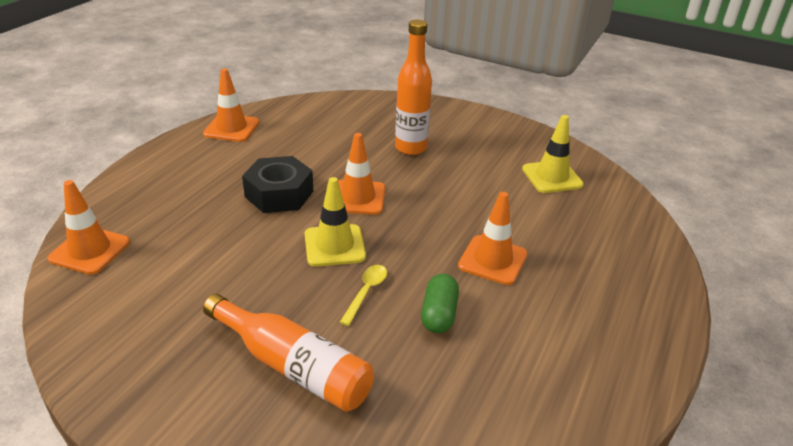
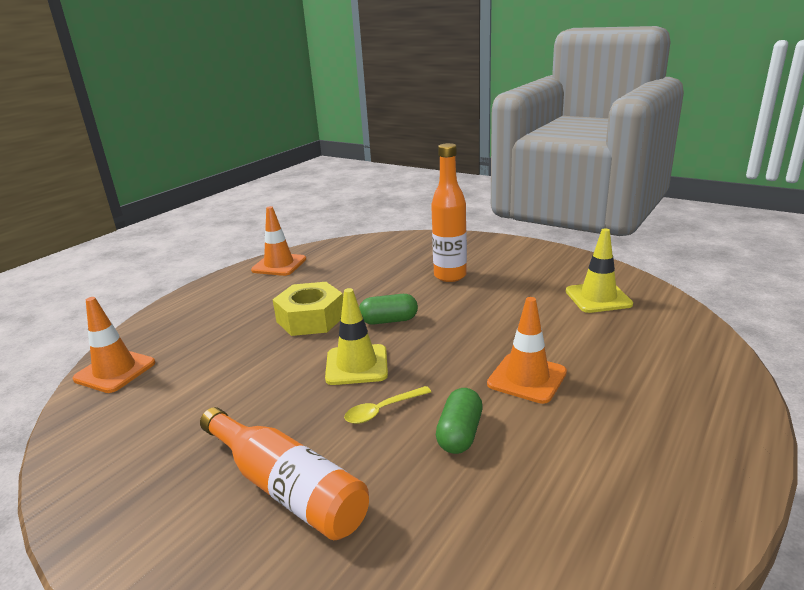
camera: 10 degrees right, 10 degrees down
black nut [242,156,313,213] -> yellow nut [272,282,343,336]
orange traffic cone [338,133,385,215] -> green capsule [359,294,418,324]
yellow spoon [340,265,387,326] -> yellow spoon turned 150 degrees counterclockwise [344,386,431,424]

